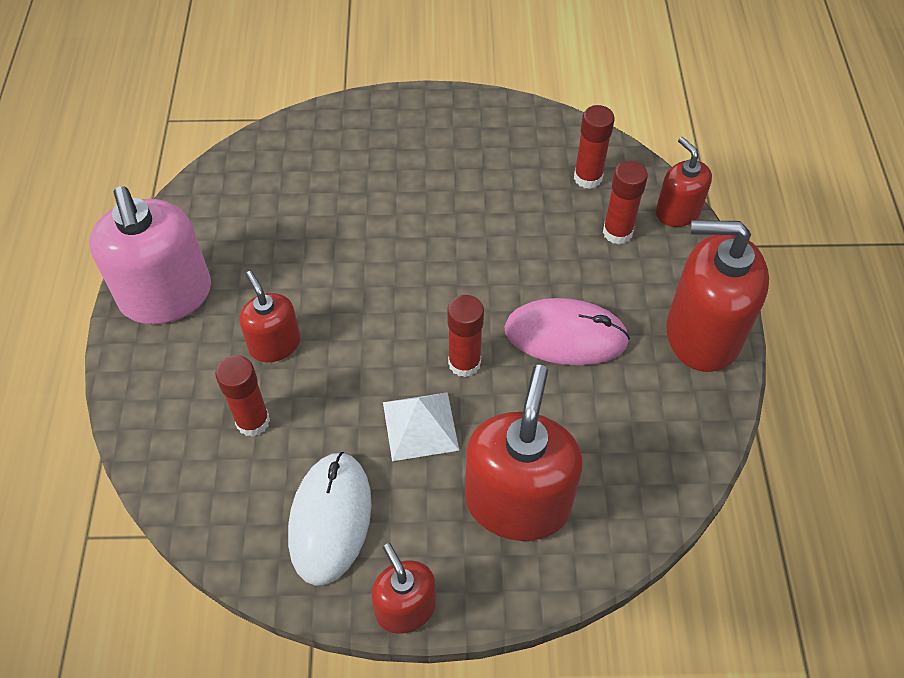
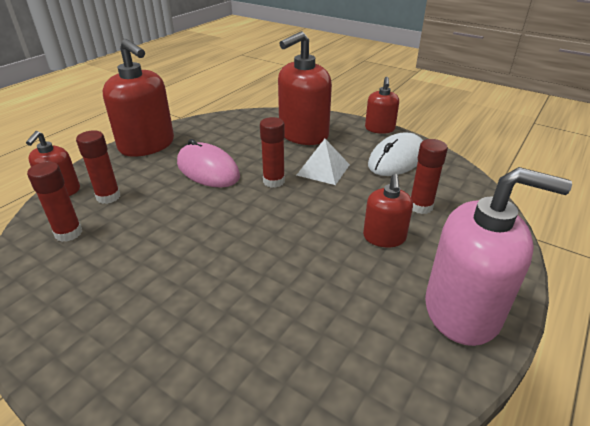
camera: 145 degrees left, 20 degrees down
pink soap dispenser [89,186,211,325] -> pink soap dispenser turned 90 degrees clockwise [425,167,572,346]

